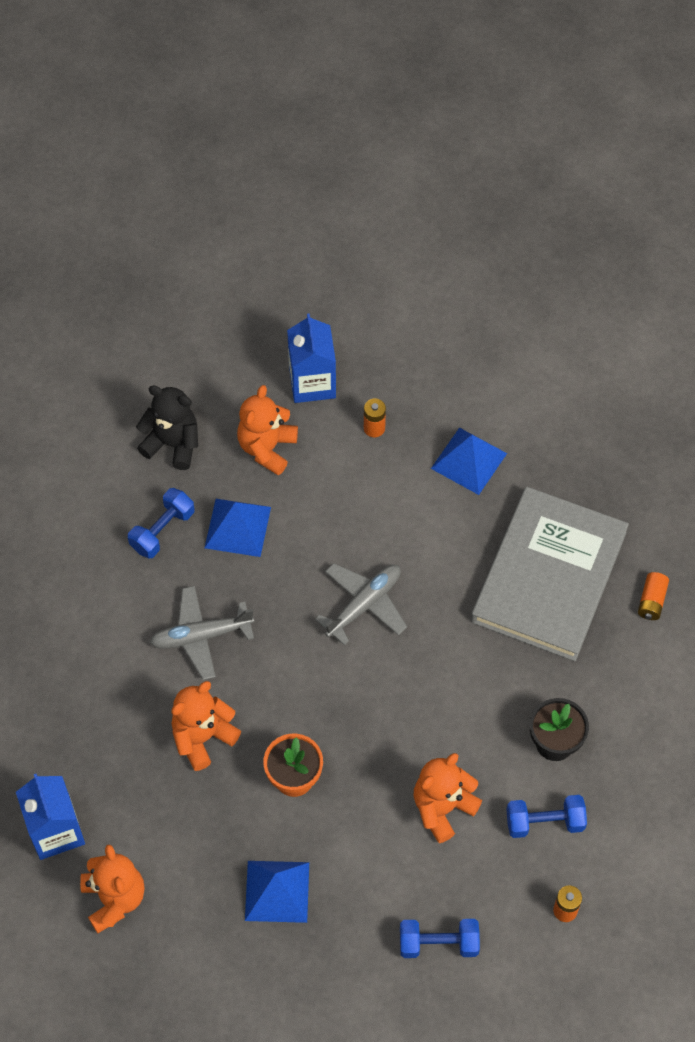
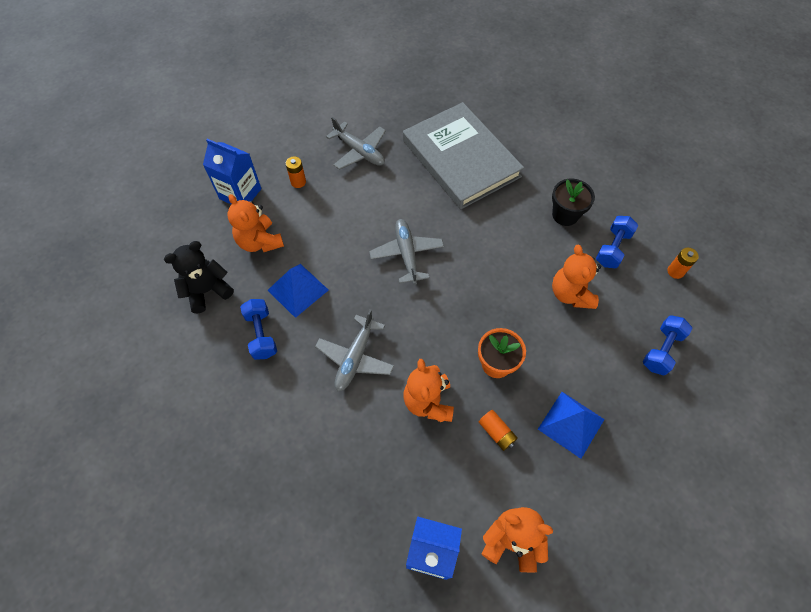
camera: 55 degrees left, 0 degrees up
blue pyramid [431,428,507,495] -> grey plane [326,117,386,170]
orange battery [638,572,669,620] -> orange battery moved to [479,410,518,451]

